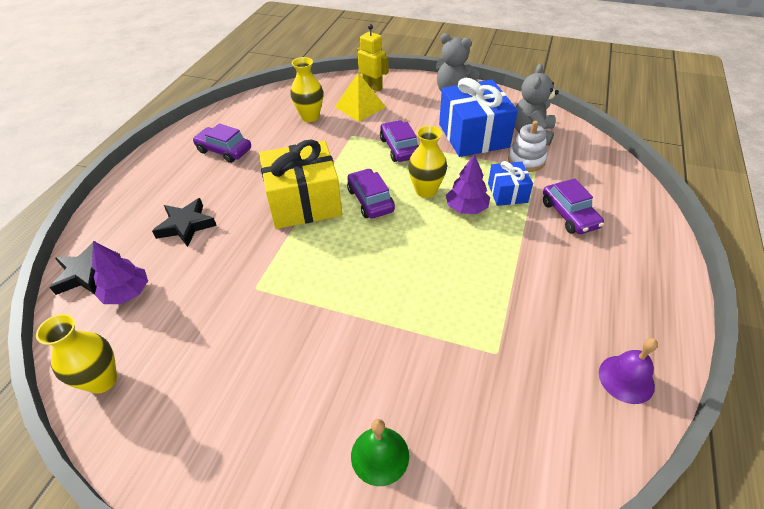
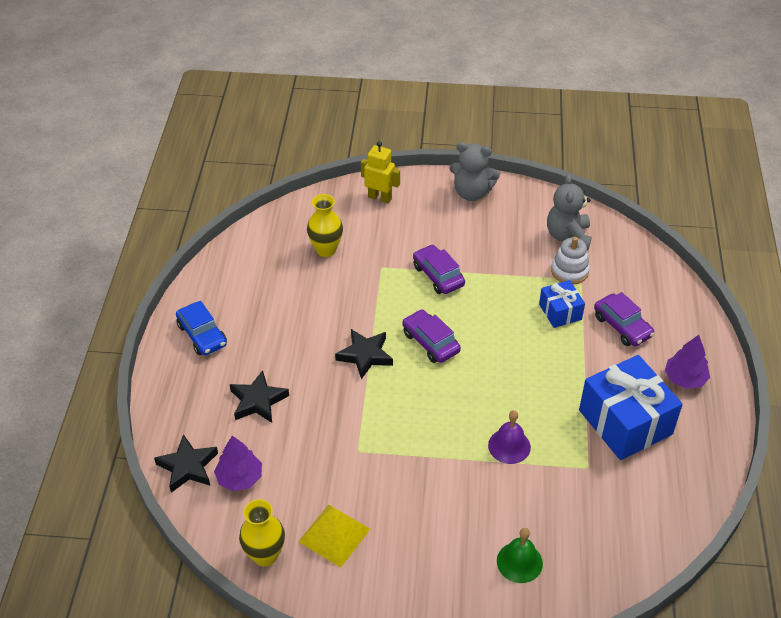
camera: 15 degrees left, 0 degrees up
purple car [193,124,251,163] -> none
yellow gift [259,139,342,229] -> black star [335,329,393,379]
yellow pyramid [335,73,386,122] -> yellow pyramid moved to [298,504,370,568]
yellow vase [408,126,447,198] -> none
blue gift [439,78,518,157] -> blue gift moved to [579,355,683,460]
purple tree [446,154,490,214] -> purple tree moved to [665,335,710,389]
purple bell [599,338,658,404] -> purple bell moved to [488,410,531,464]
none -> blue car [176,301,227,356]

